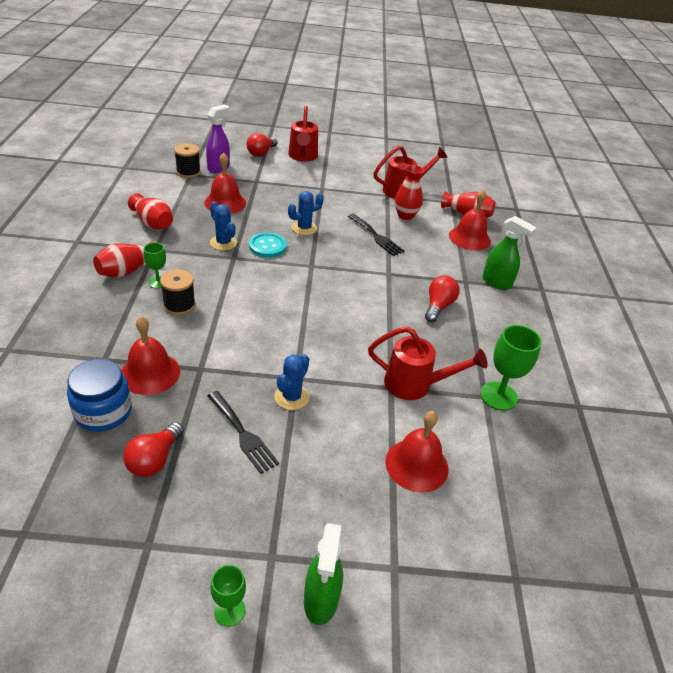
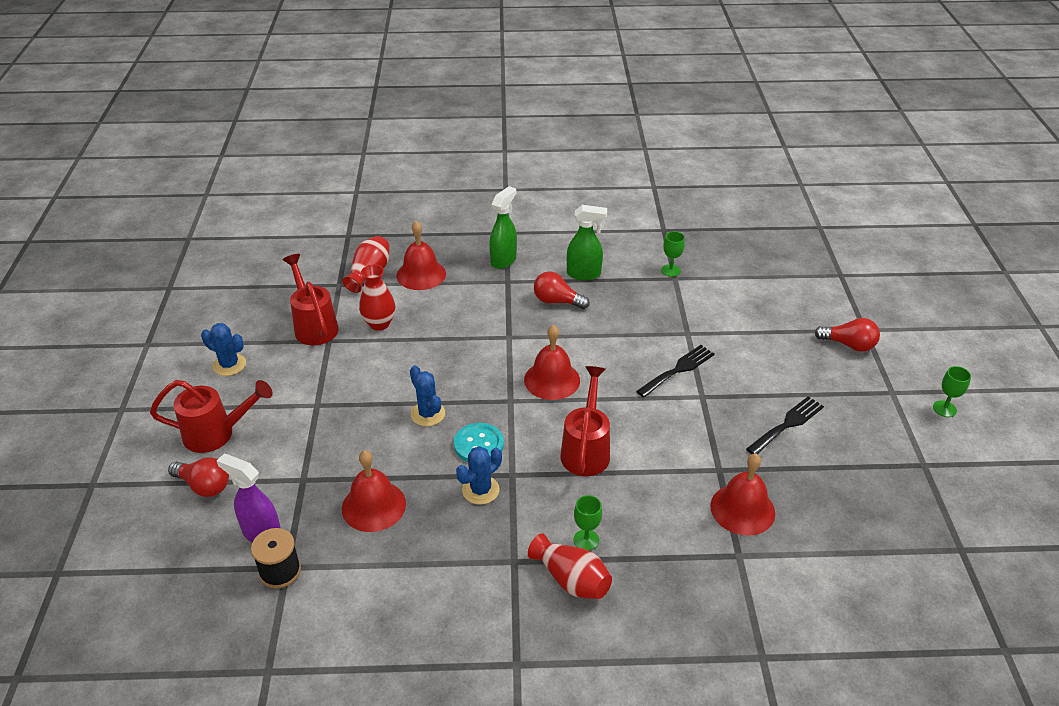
camera: 90 degrees left, 0 degrees up
blue jar [67,359,132,432] -> none
red light bulb [123,422,184,477] -> red light bulb moved to [814,318,880,352]
red vase [128,193,173,230] -> none
black spool [160,269,196,315] -> none
blue cactus [274,354,309,410] -> blue cactus moved to [201,323,246,376]
green spray bottle [304,523,343,625] -> green spray bottle moved to [567,205,607,280]
black fork [348,214,405,256] -> black fork moved to [636,345,715,398]
red watering can [368,326,488,400] -> red watering can moved to [560,366,610,476]
red bell [386,411,449,493] -> red bell moved to [524,325,580,400]
green goblet [480,325,542,411] -> green goblet [661,231,685,277], size x0.59

